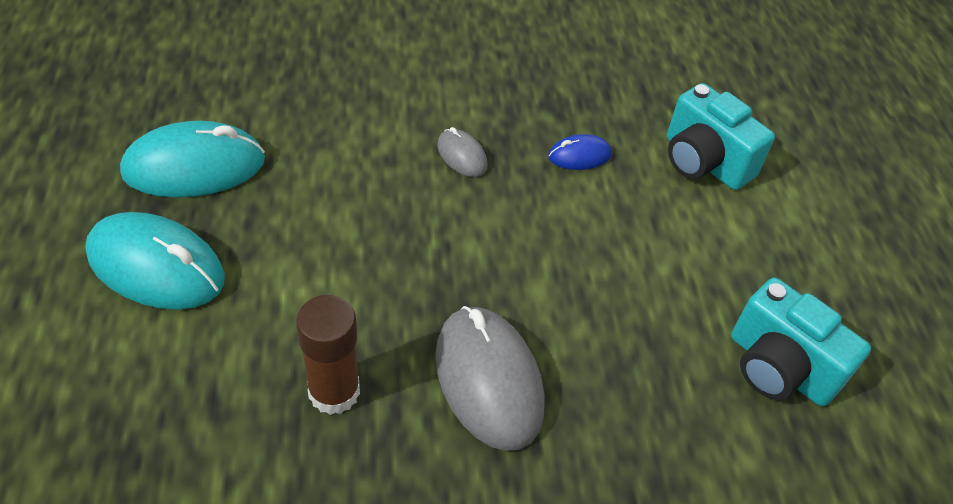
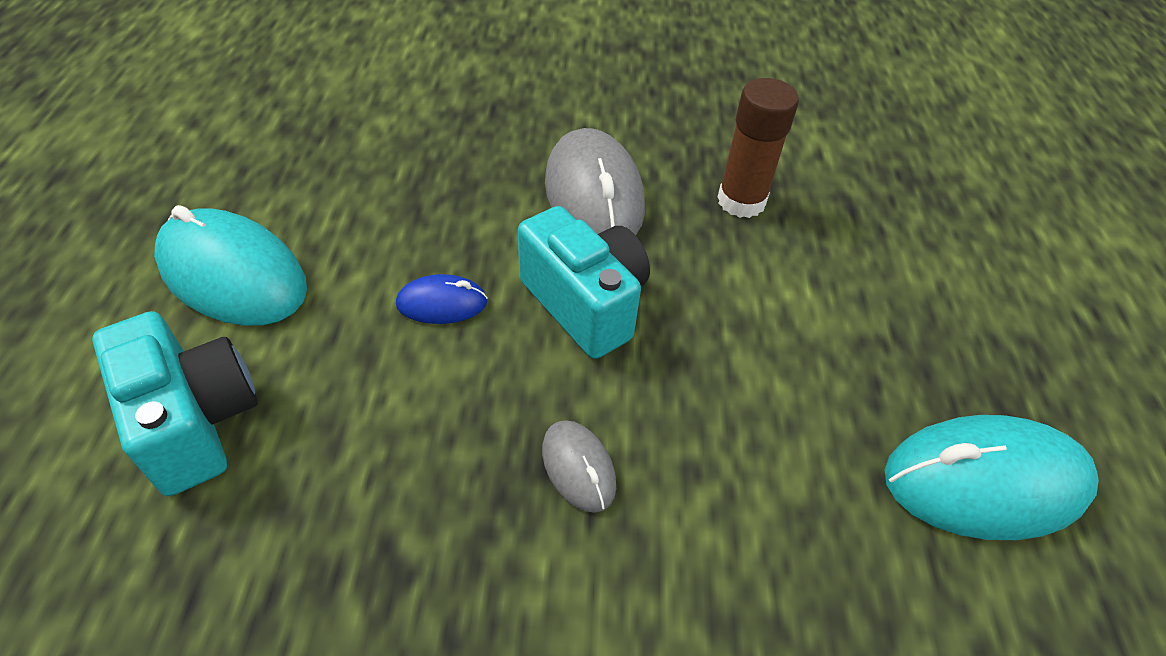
camera: 170 degrees left, 0 degrees up
turquoise mouse [85,212,225,310] -> turquoise mouse moved to [154,205,307,326]
blue mouse [548,134,612,170] -> blue mouse moved to [396,274,488,324]
turquoise camera [731,277,871,406] -> turquoise camera moved to [518,206,650,359]

